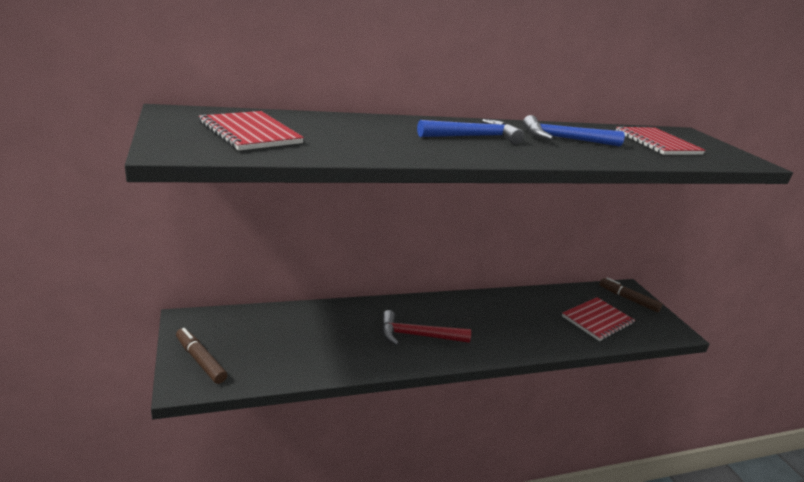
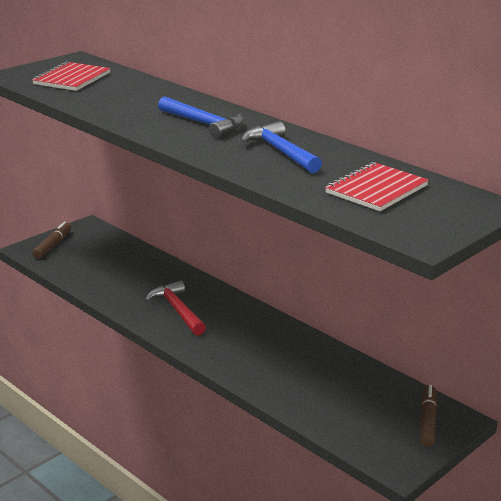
camera: 65 degrees right, 0 degrees up
red notebook [562,297,635,341] -> none

